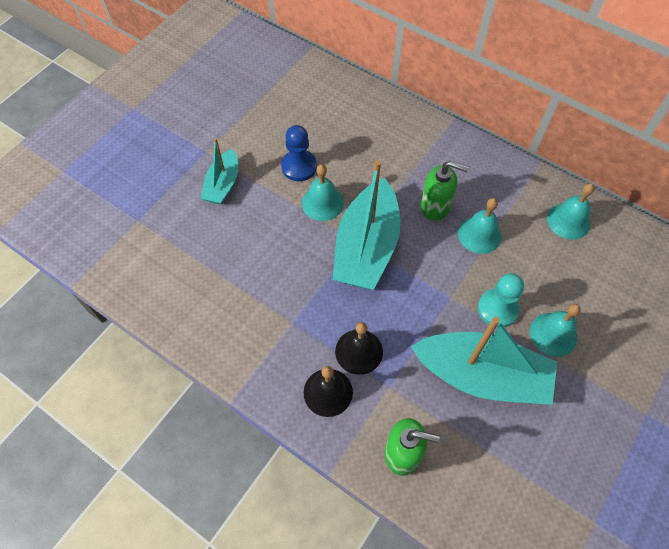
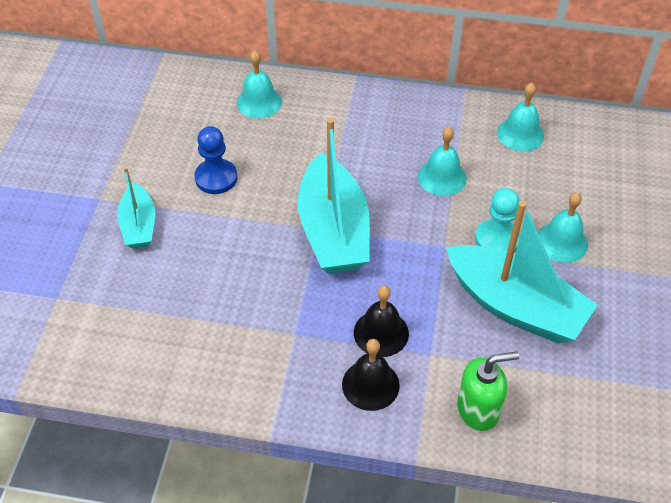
camera: 25 degrees left, 10 degrees down
turquoise bell [302,164,344,221] -> turquoise bell moved to [236,50,282,118]
turquoise boat [411,317,557,405] -> turquoise boat turned 45 degrees clockwise [446,201,597,344]
green soap dispenser [421,161,468,221] -> none

